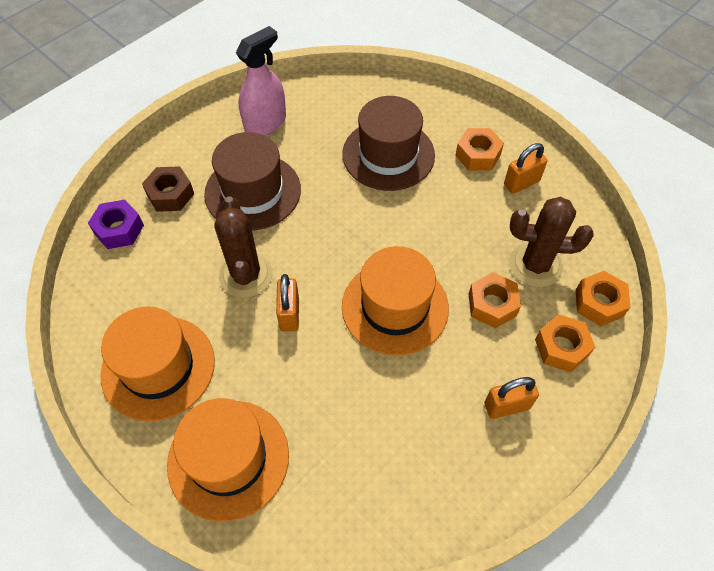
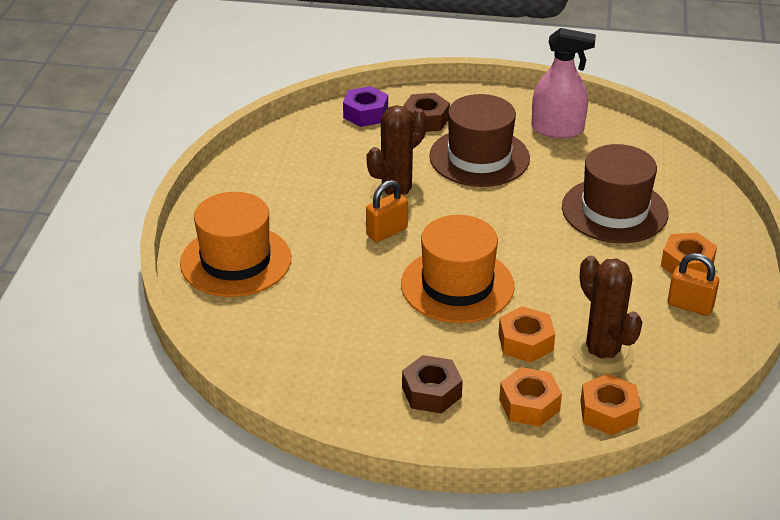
camera: 55 degrees right, 20 degrees down
orange hat [100,306,215,421] -> none
orange padlock [484,377,539,419] -> brown nut [402,355,463,414]

